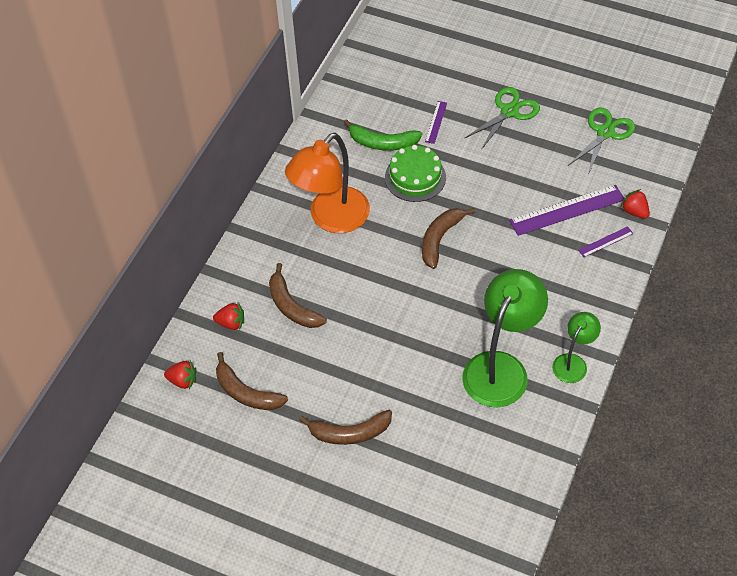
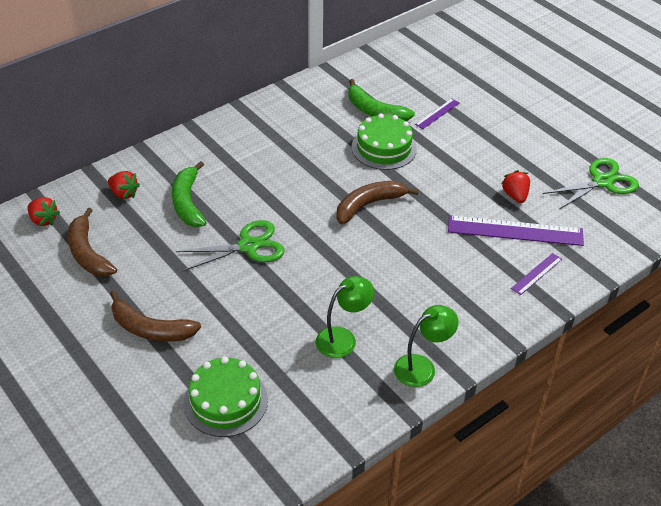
camera: 25 degrees right, 10 degrees down
brown banana [269,263,327,328] -> green banana [172,161,207,227]
orange lamp [285,133,370,233] -> none
green lamp [462,269,548,407] -> green lamp [316,276,374,358], size x0.53
green scissors [464,87,540,150] -> green scissors moved to [176,220,285,272]
purple ruler [578,226,634,257] -> purple ruler turned 45 degrees counterclockwise [511,253,562,295]
red strawberry [621,189,650,219] -> red strawberry moved to [501,170,530,203]
none -> green cake [184,357,268,437]

